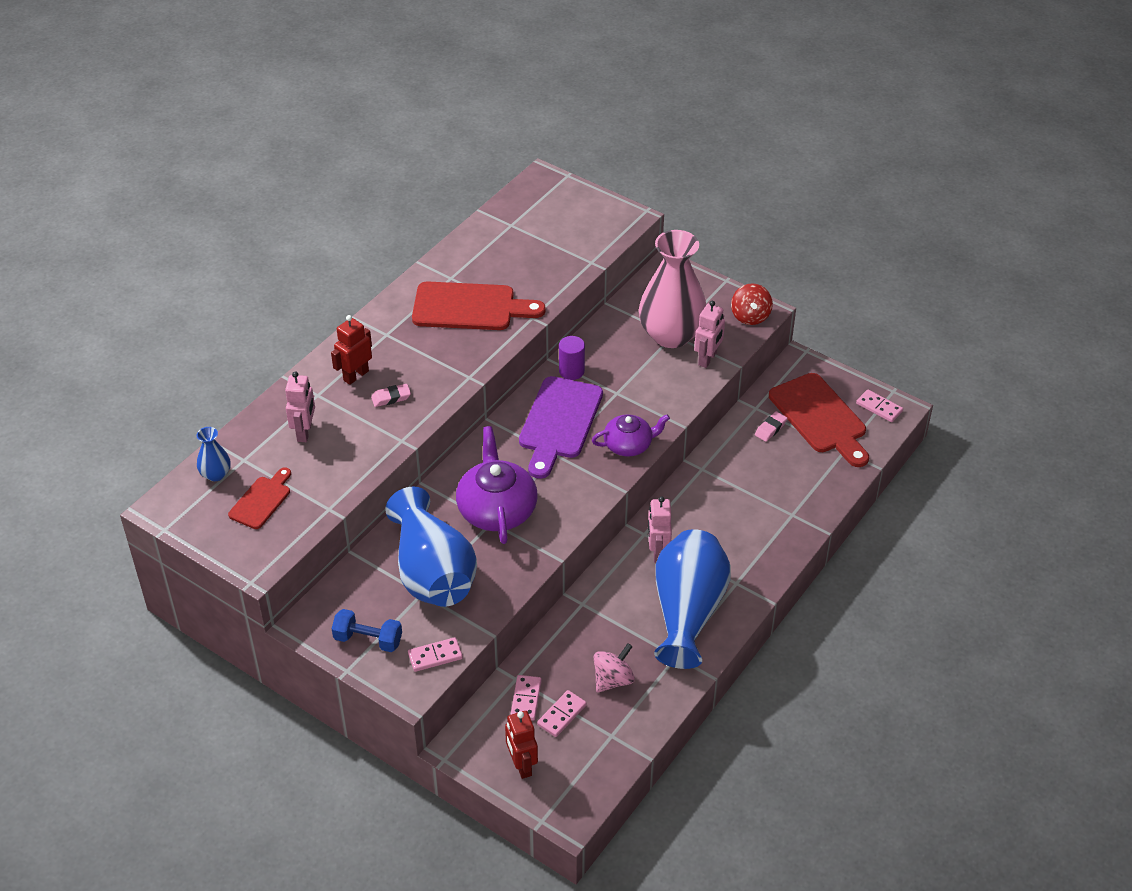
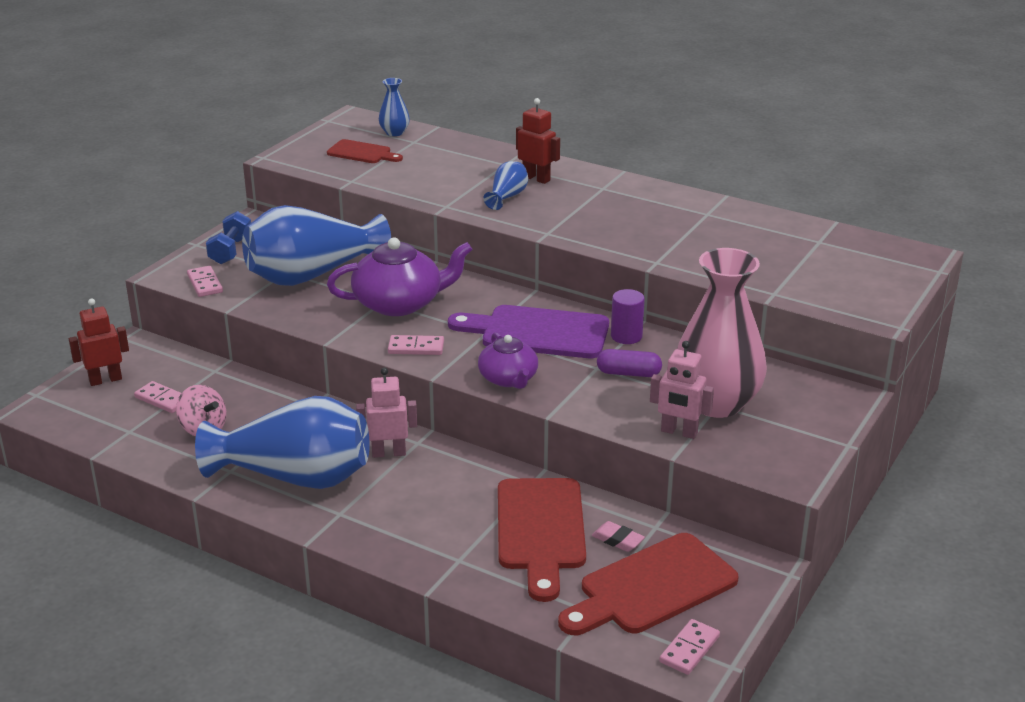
camera: 85 degrees right, 15 degrees down
pink robot [285,371,315,442] -> none
pink eraser [371,384,411,407] -> blue vase [483,161,528,210]
red cutting board [412,281,546,330] -> red cutting board moved to [498,478,586,602]
pink domino [510,675,542,720] -> pink domino moved to [388,335,444,355]
red spinning top [731,283,773,325] -> none
none -> purple capsule [597,349,662,377]

